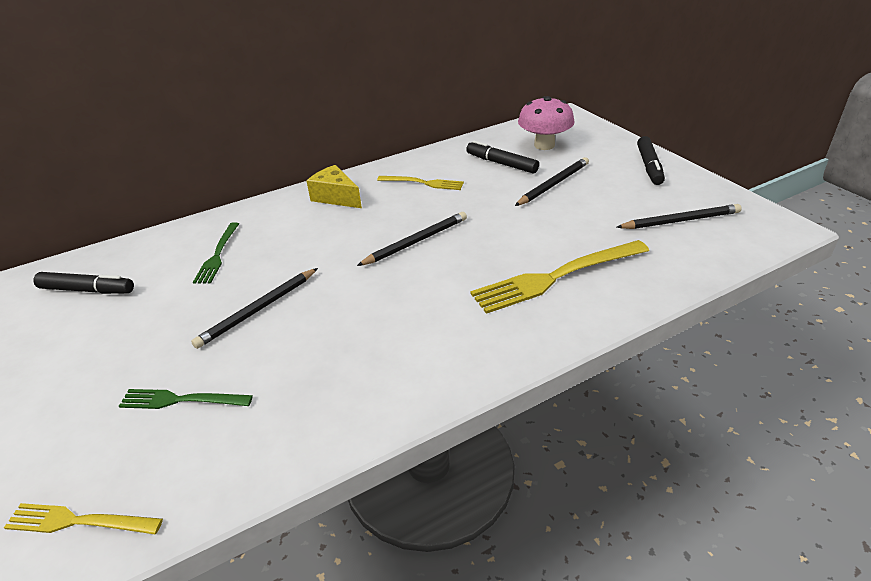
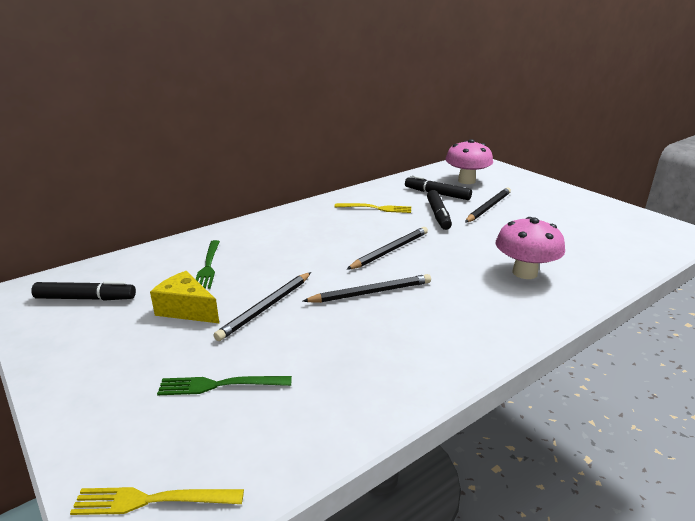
camera: 10 degrees left, 10 degrees down
yellow cheese [307,165,362,208] -> yellow cheese moved to [150,271,219,323]
yellow fork [471,240,649,314] -> pink mushroom [496,217,565,279]
black pencil [617,204,742,229] -> black pencil moved to [303,274,431,303]
black marker [637,136,665,185] -> black marker moved to [427,190,452,230]

